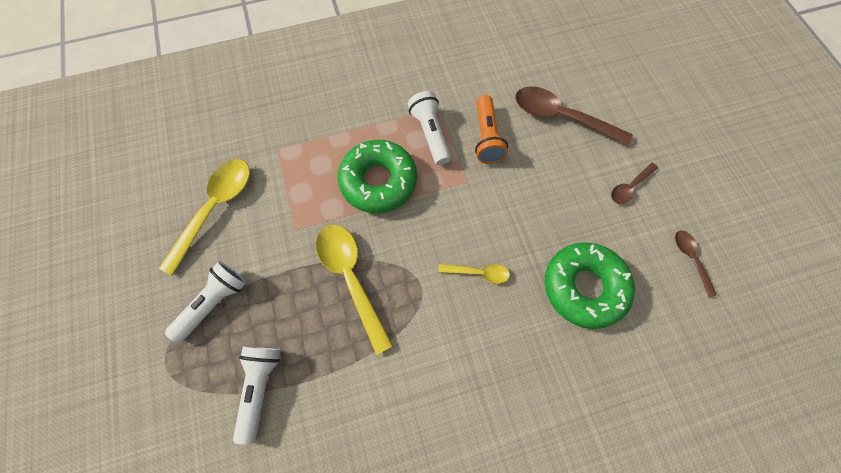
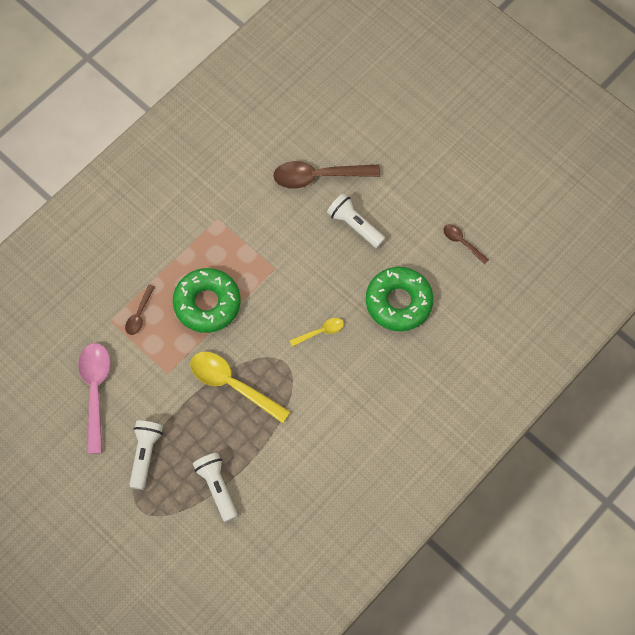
camera: 30 degrees left, 0 degrees up
yellow spoon [159,159,250,276] -> pink spoon [78,343,111,454]
white flashlight [408,91,451,165] -> white flashlight moved to [327,193,385,248]
orange flashlight [475,95,508,164] -> none
brown spoon [611,162,658,204] -> brown spoon moved to [125,285,155,335]

